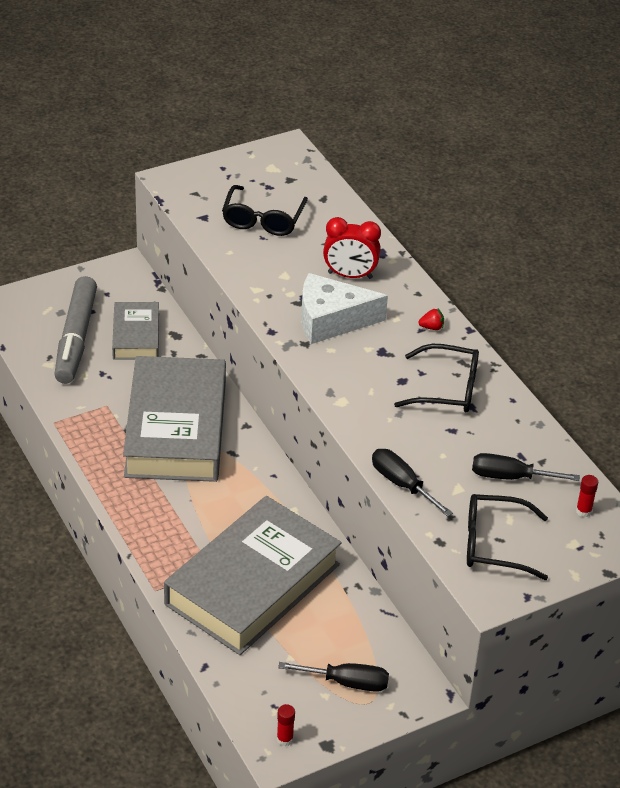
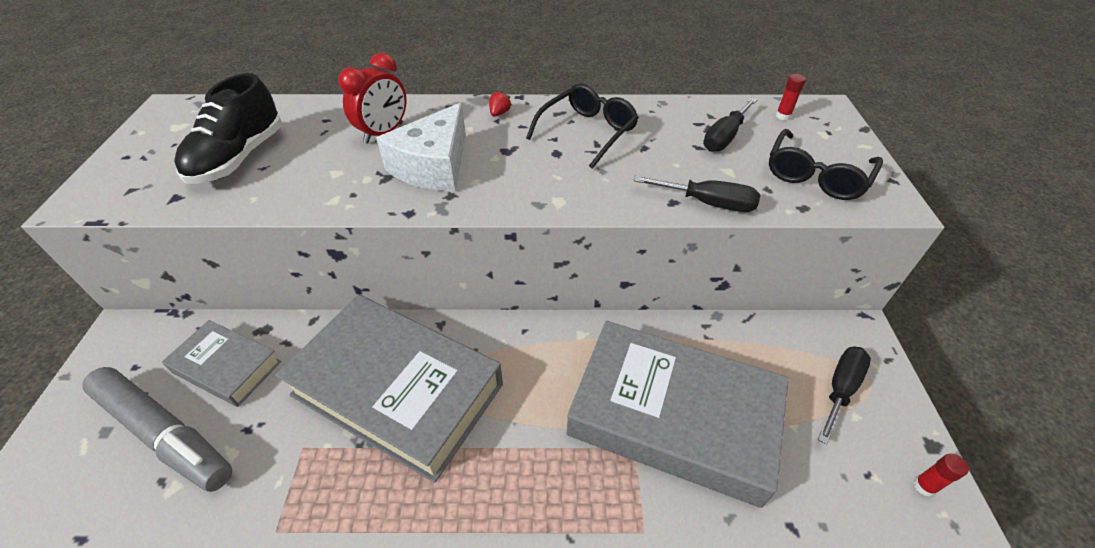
camera: 60 degrees left, 5 degrees up
grey book [164,496,341,655] -> grey book turned 45 degrees counterclockwise [566,321,789,508]
black glasses [222,185,308,236] -> black shoe [174,73,282,184]
black screwdriver [372,449,453,517] -> black screwdriver turned 150 degrees counterclockwise [633,176,760,212]

